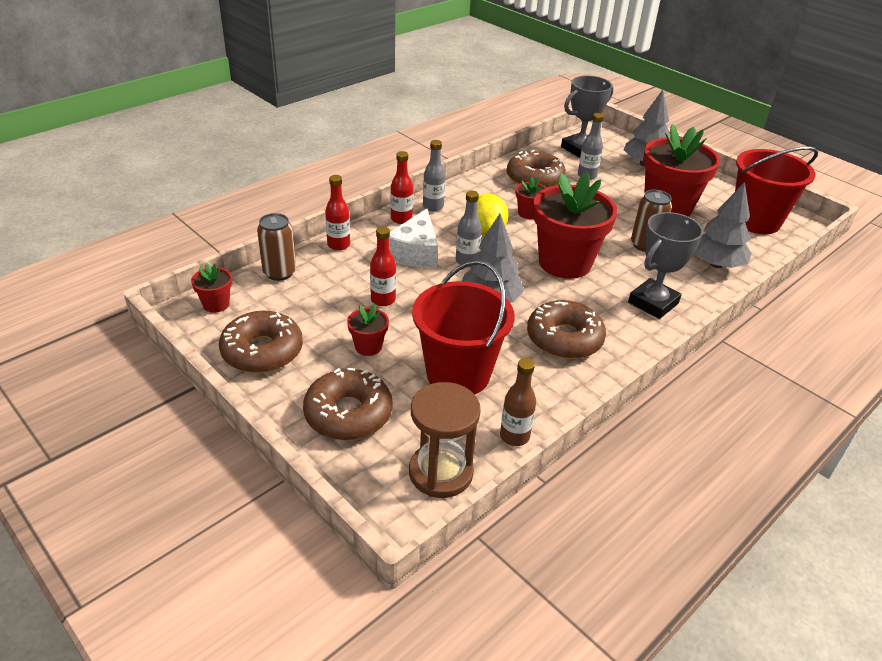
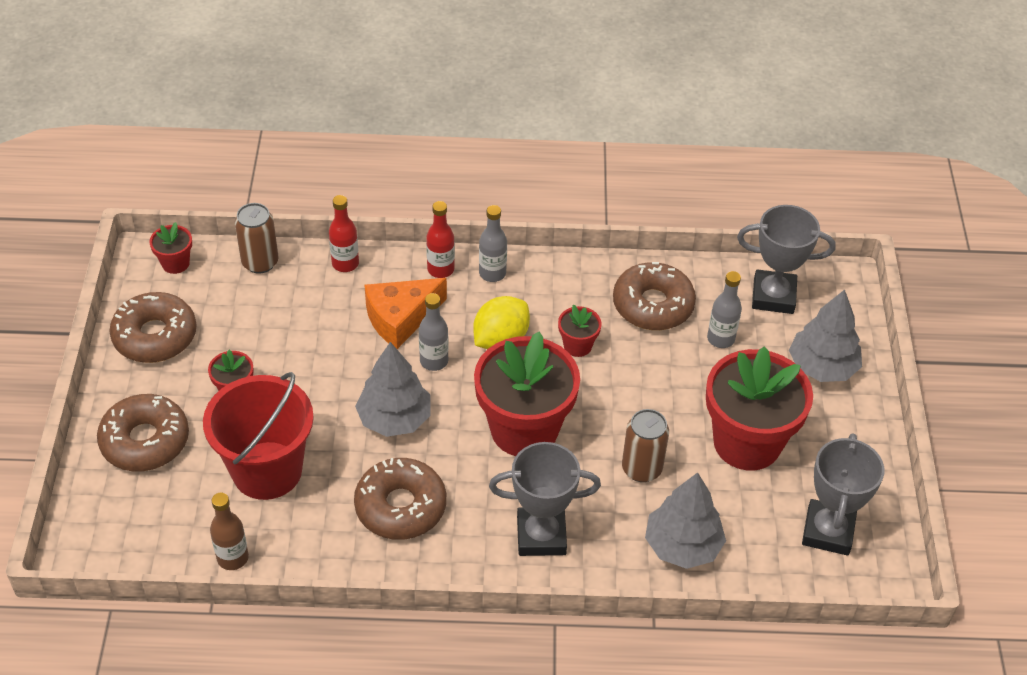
camera: 45 degrees right, 10 degrees up
red bottle [370,226,396,306] -> none
white cheese [389,209,438,268] -> orange cheese [364,278,447,349]
brown hourglass [409,382,481,498] -> none
red bucket [735,147,818,234] -> grey trophy [802,433,884,556]

